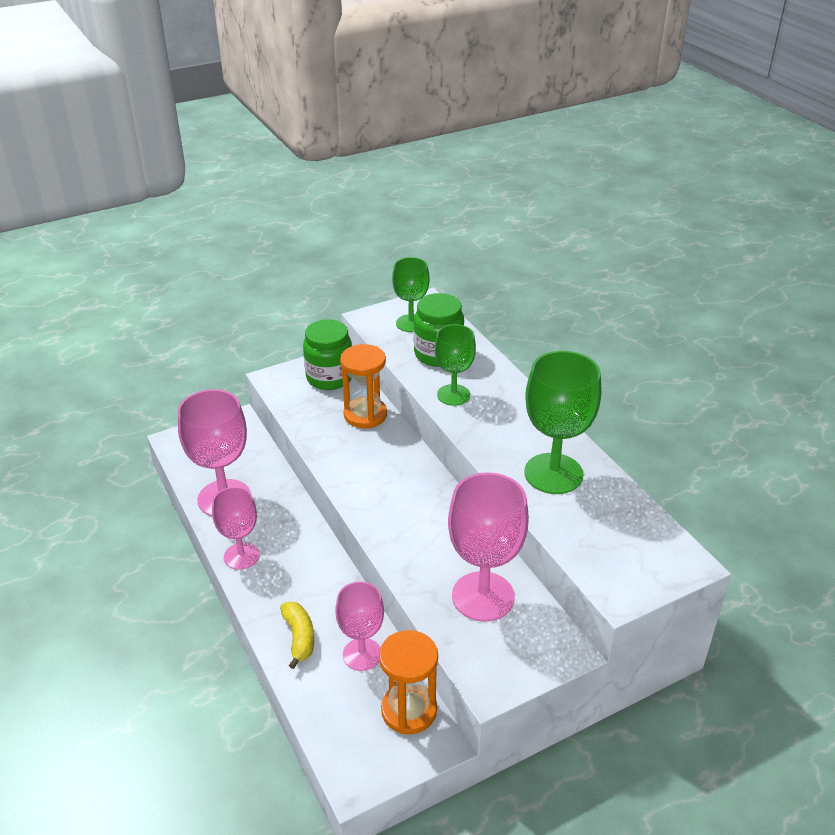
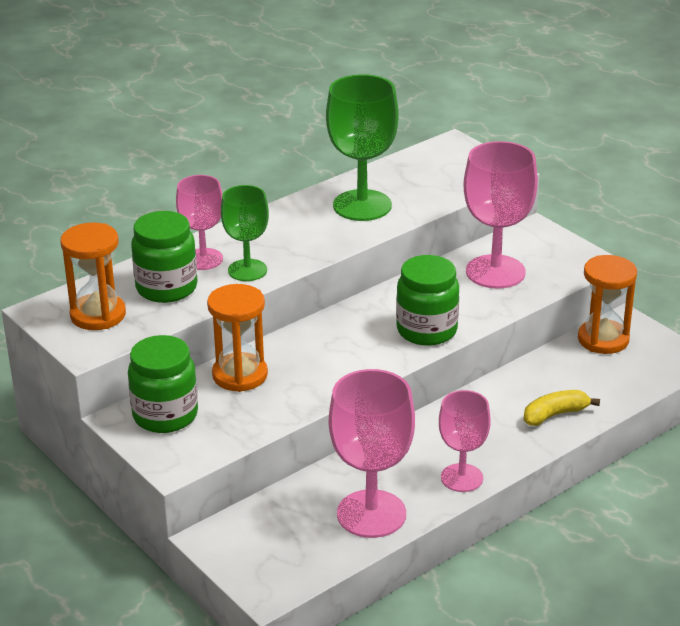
camera: 100 degrees left, 5 degrees down
pink goblet [335,581,384,671] -> pink goblet moved to [176,175,223,270]
green goblet [392,257,430,332] -> orange hourglass [61,222,126,330]
none -> green jar [396,255,459,346]

